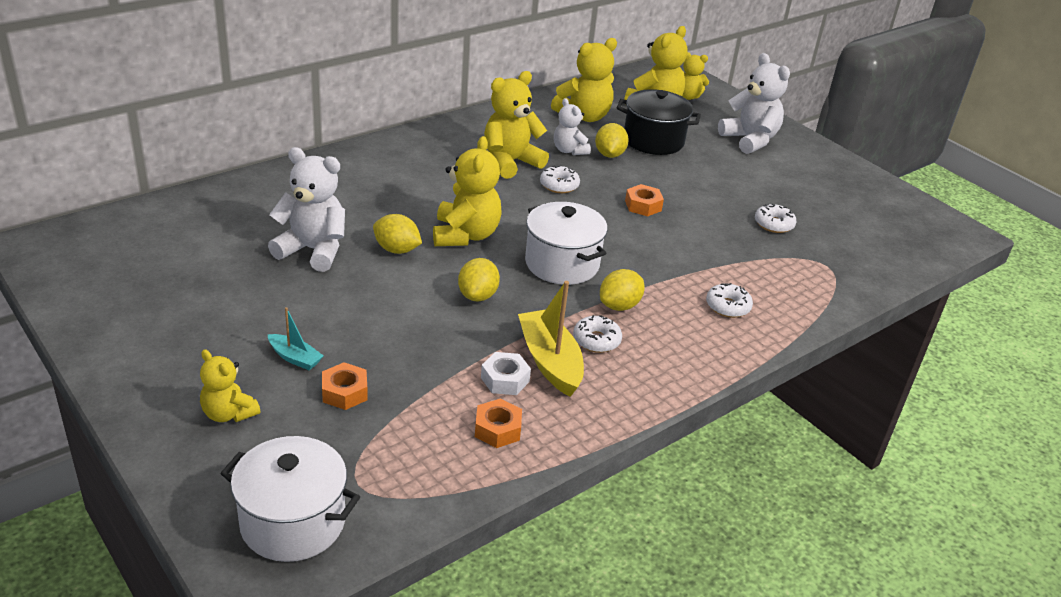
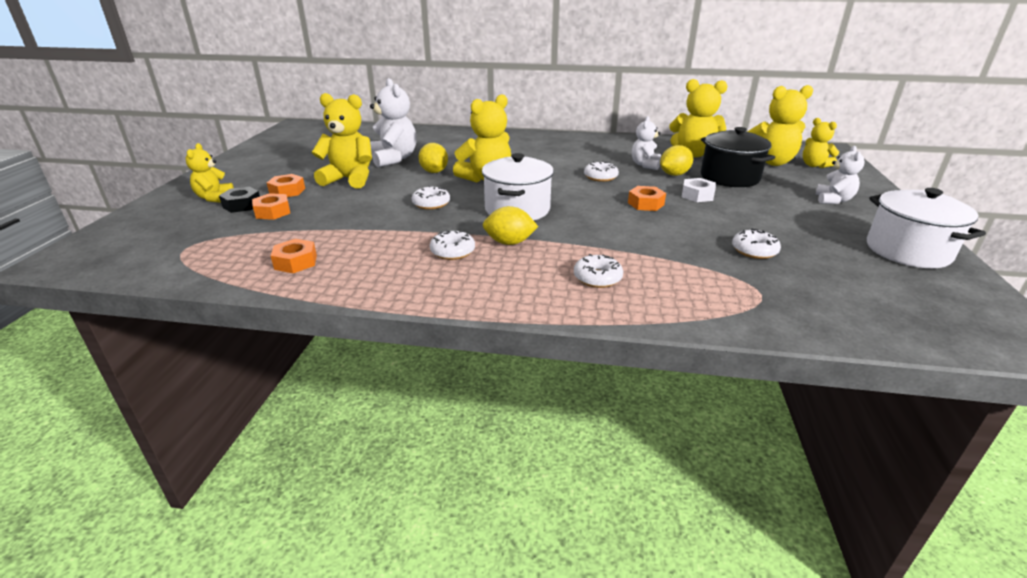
camera: 50 degrees right, 5 degrees down
white pot [220,436,360,562] -> white pot moved to [867,188,986,268]
turquoise boat [268,307,324,370] -> orange nut [267,174,305,197]
yellow lemon [458,258,500,301] -> white donut [412,185,450,210]
white nut [481,352,531,395] -> white nut moved to [682,178,716,202]
yellow teddy bear [484,71,549,179] -> yellow teddy bear moved to [312,93,372,189]
yellow boat [518,281,584,397] -> none
white teddy bear [718,53,790,154] -> white teddy bear [816,146,865,204], size x0.60
none -> black nut [219,187,260,213]

